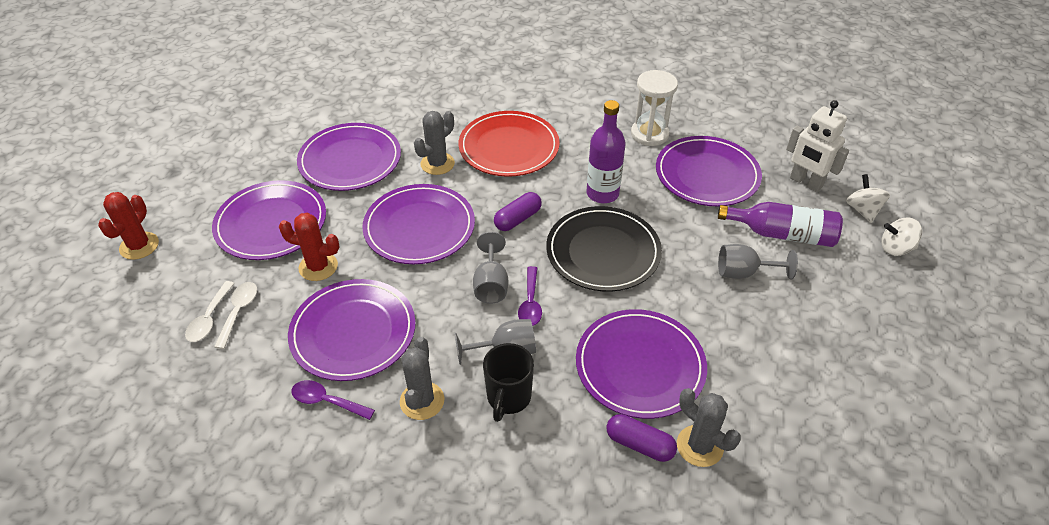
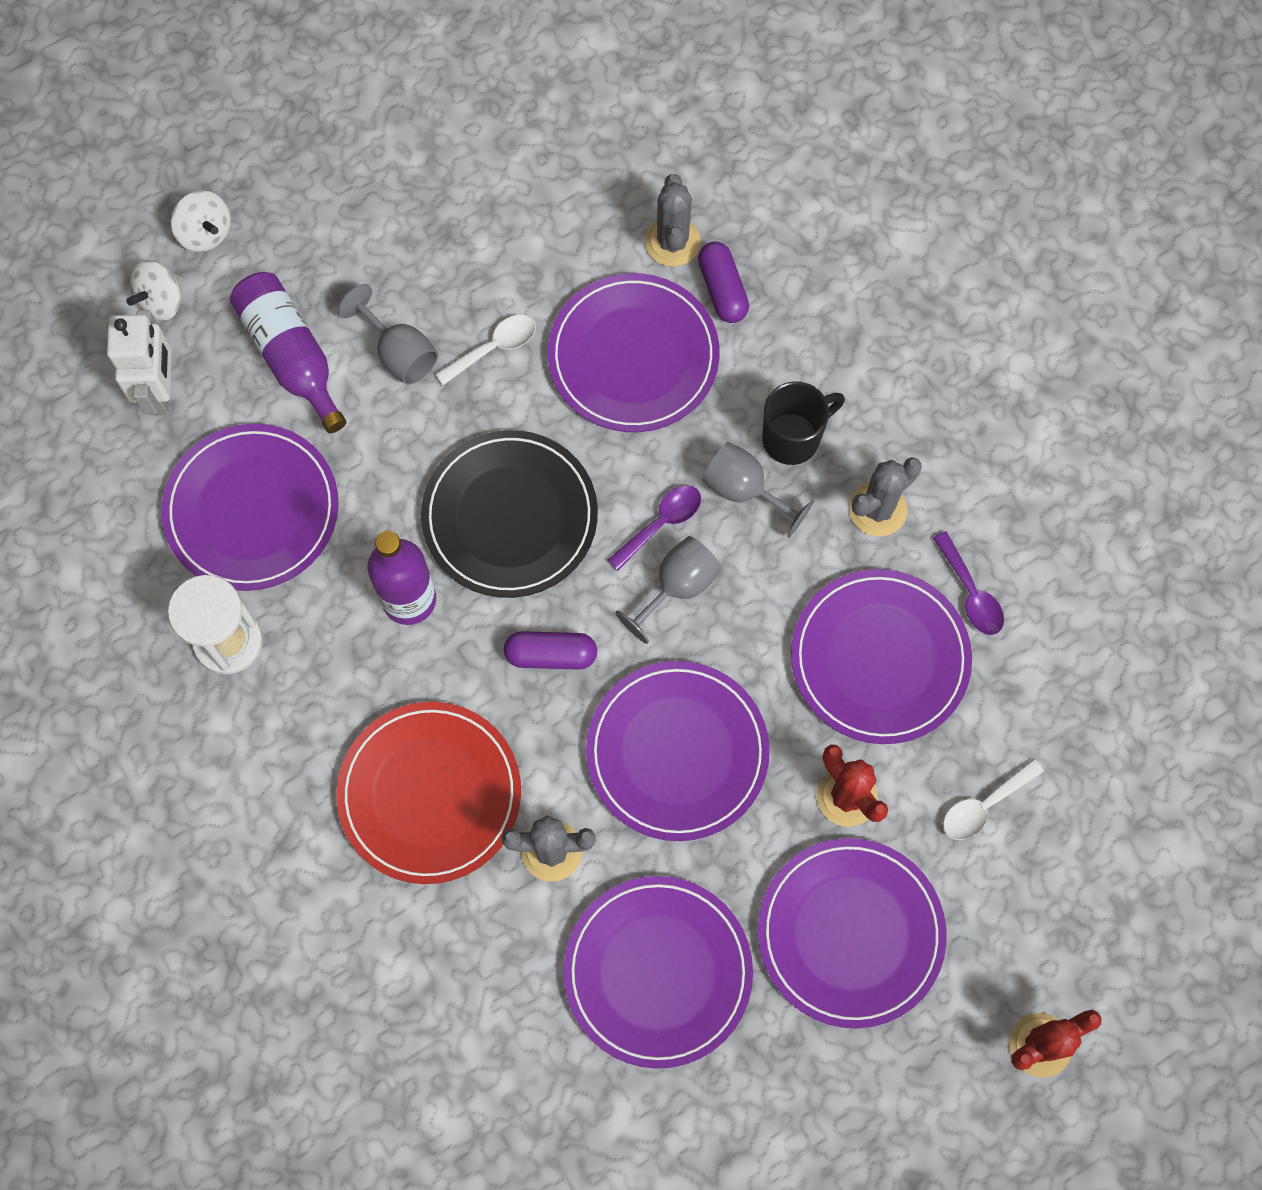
camera: 135 degrees left, 25 degrees up
white spoon [185,281,235,342] -> white spoon moved to [435,315,536,385]

